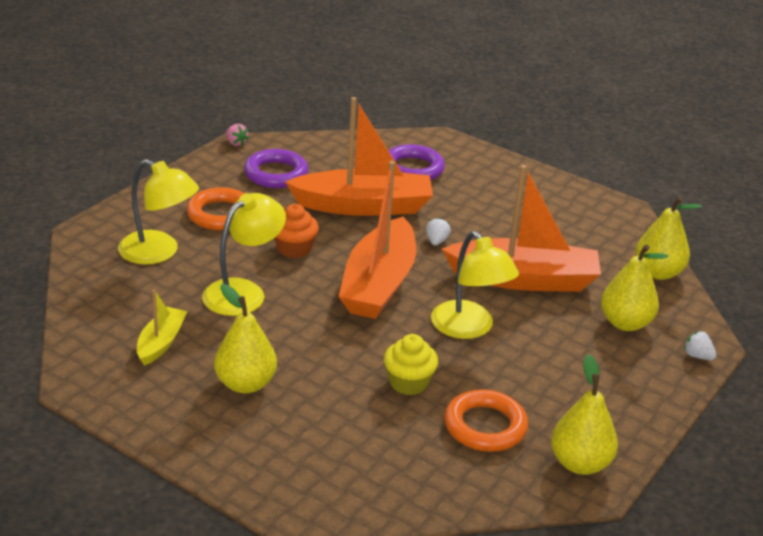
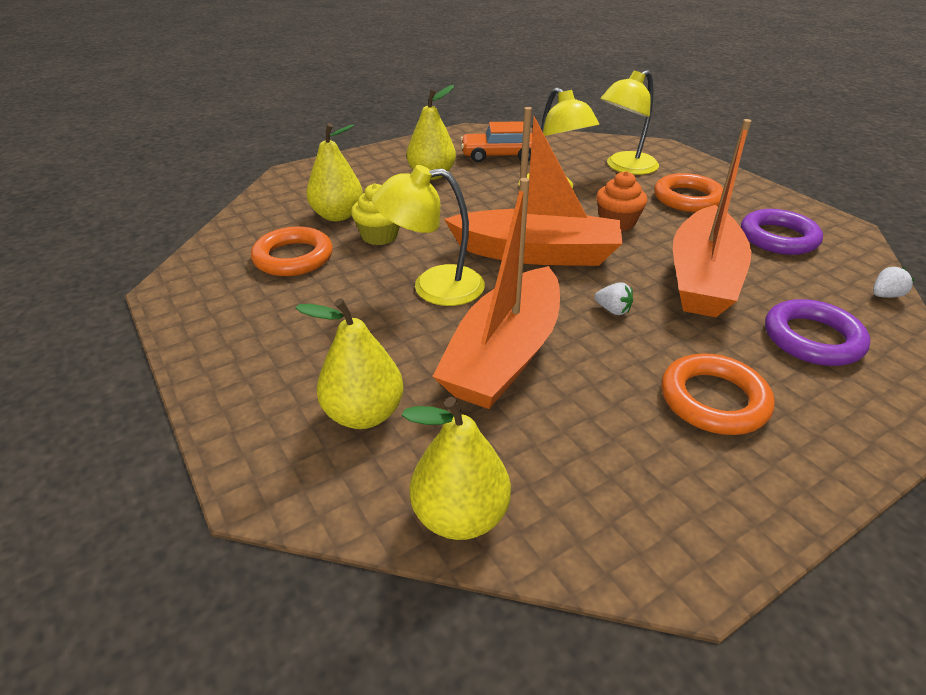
camera: 115 degrees right, 5 degrees up
yellow boat [137,290,187,366] -> orange car [461,121,532,163]
pink strawberry [226,124,249,146] -> none
orange boat [338,161,416,319] -> orange boat turned 150 degrees clockwise [444,107,622,266]
yellow pear [551,354,618,475] -> yellow pear moved to [306,123,363,221]
white strawberry [684,331,717,360] -> white strawberry moved to [873,267,915,298]
none -> orange ring [662,353,775,435]

